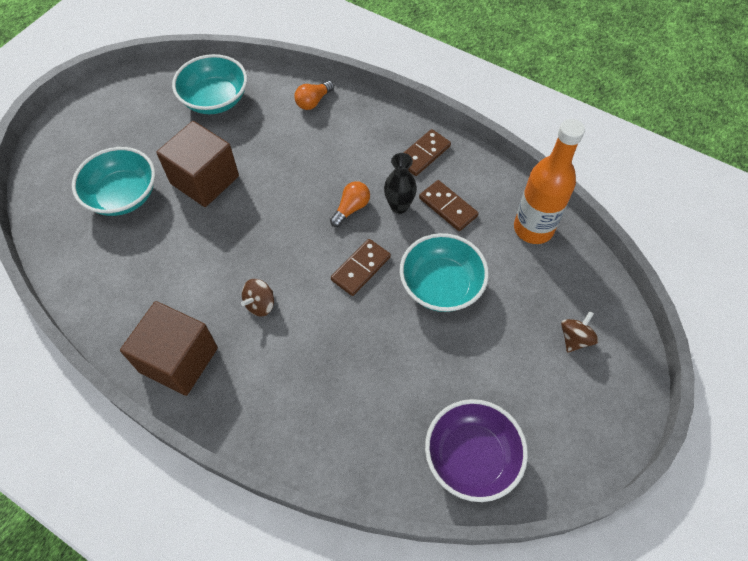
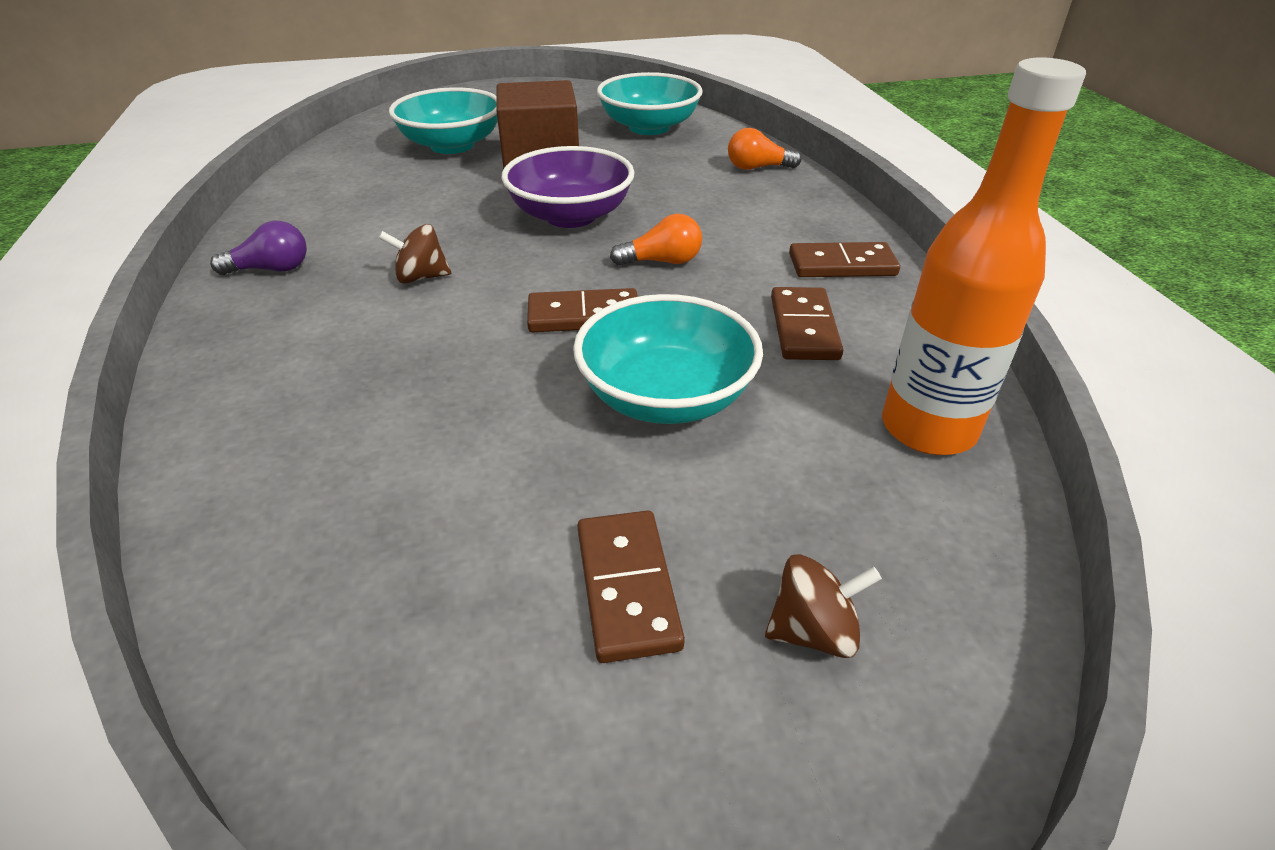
camera: 45 degrees right, 20 degrees down
brown cube [120,301,218,396] -> purple light bulb [210,221,307,275]
black vase [384,153,417,214] -> none
purple bowl [425,399,528,502] -> purple bowl moved to [502,146,635,228]
none -> brown domino [577,510,685,663]

